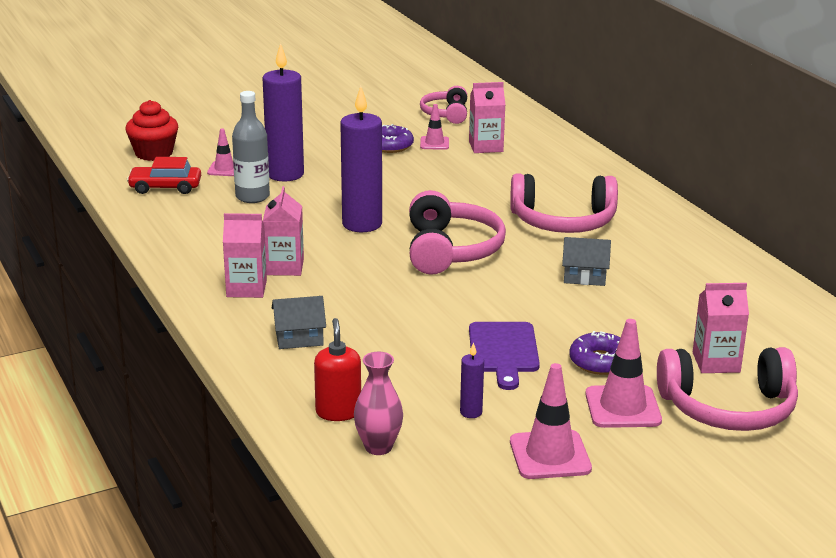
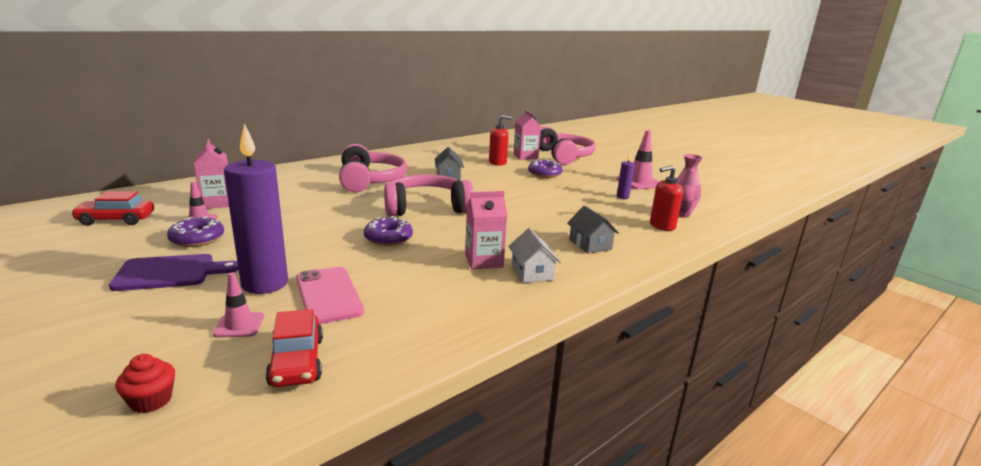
camera: 105 degrees left, 5 degrees down
red cupcake [125,100,178,161] -> red cupcake [115,354,175,413], size x0.57
pink carton [223,213,267,298] -> white house [508,228,561,283]
grey bottle [232,91,270,203] -> pink phone [296,267,364,324]
purple candle [340,86,382,232] -> purple donut [364,216,413,246]
pink headphones [420,86,467,124] -> red car [71,191,154,226]
purple cutting board [469,322,540,390] -> purple cutting board moved to [109,254,239,291]
pink traffic cone [585,319,662,428] -> none
none -> red soap dispenser [489,115,512,166]

